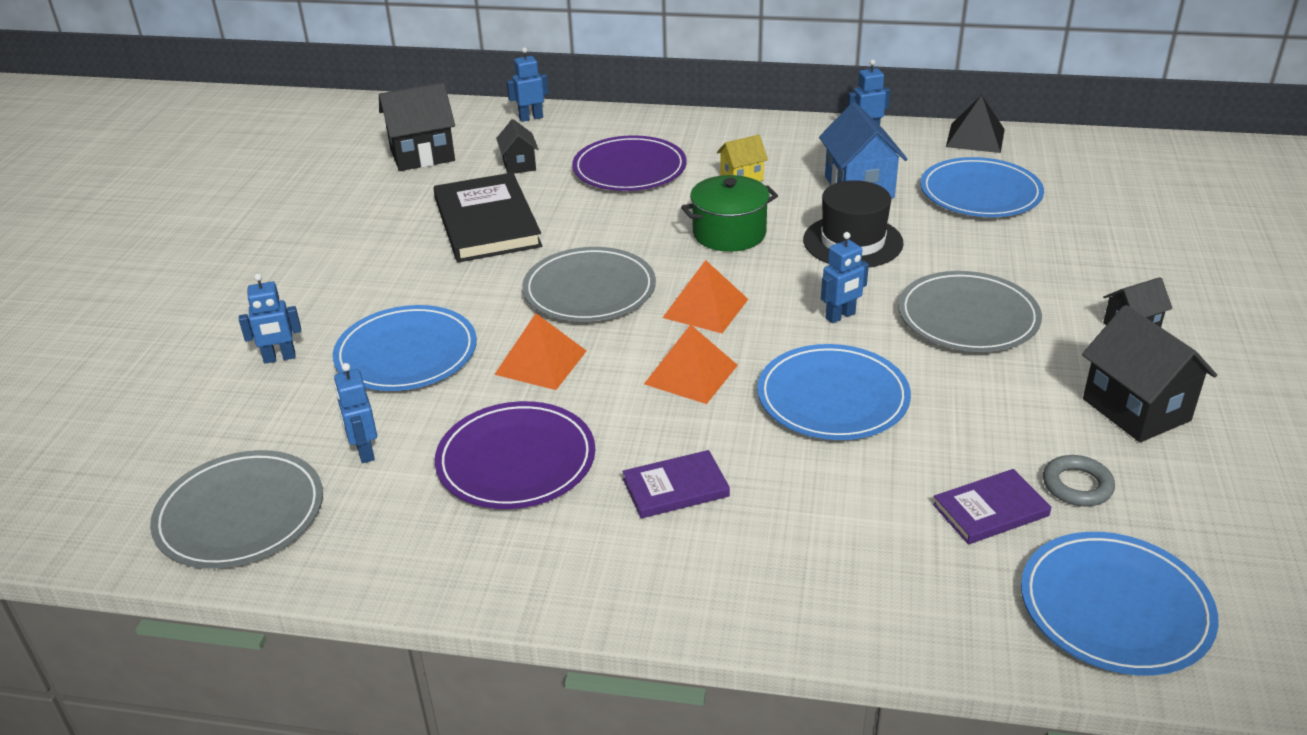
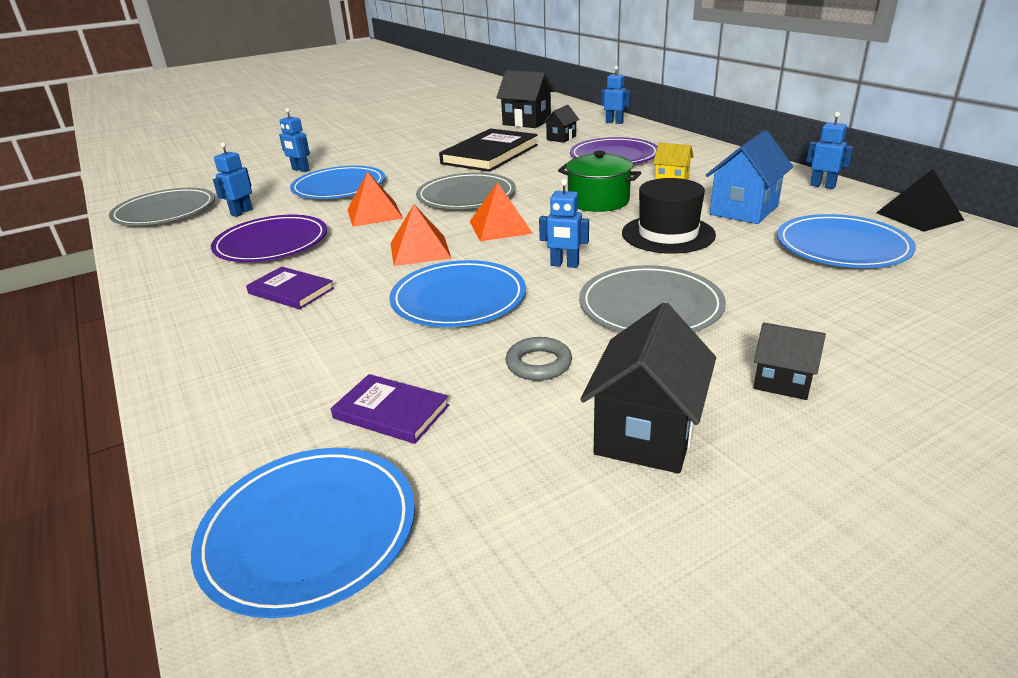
camera: 50 degrees right, 5 degrees down
grey ring [1043,455,1115,506] -> grey ring moved to [506,337,572,381]

